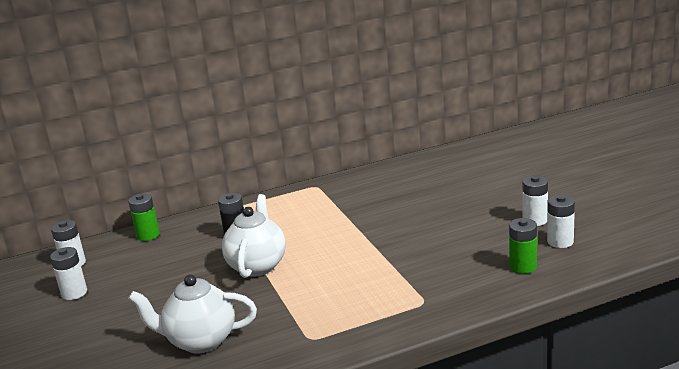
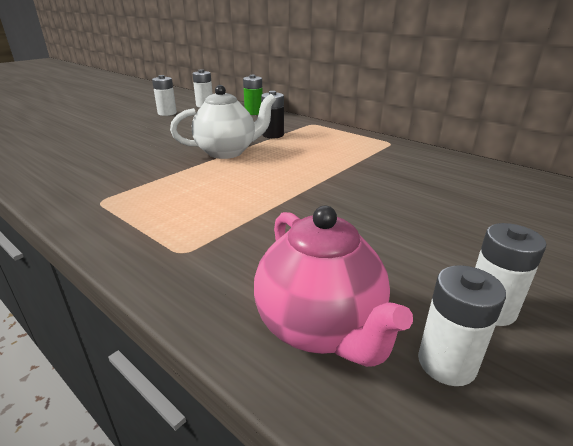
camera: 60 degrees right, 5 degrees up
white teapot [128,274,257,353] -> none
green battery [509,218,537,274] -> pink teapot [254,206,413,367]

